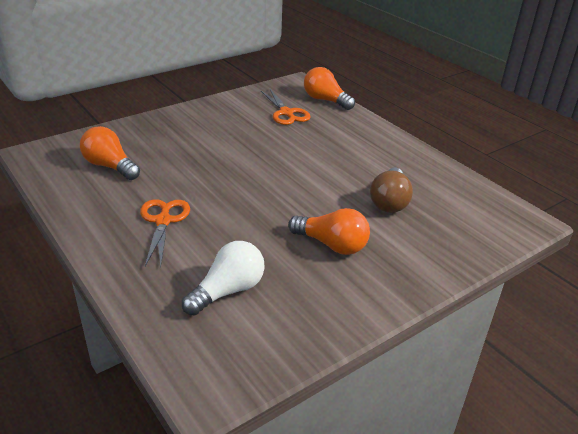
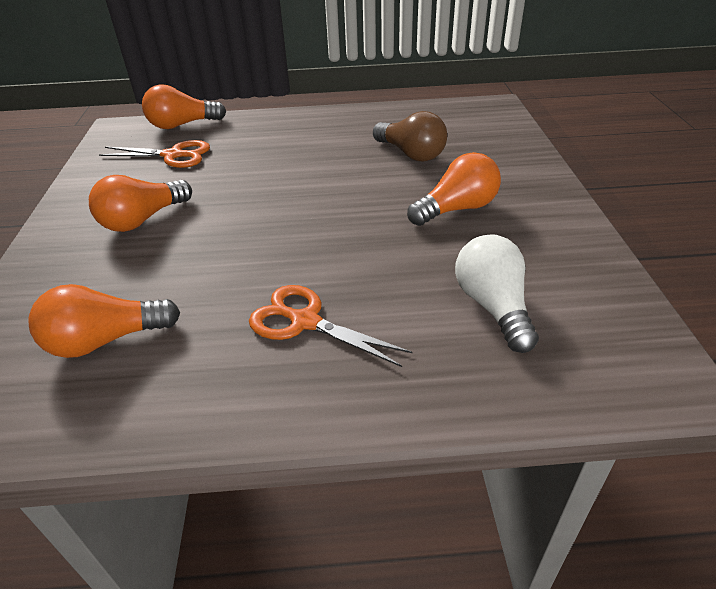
camera: 55 degrees left, 5 degrees up
none -> orange light bulb [89,175,192,232]

